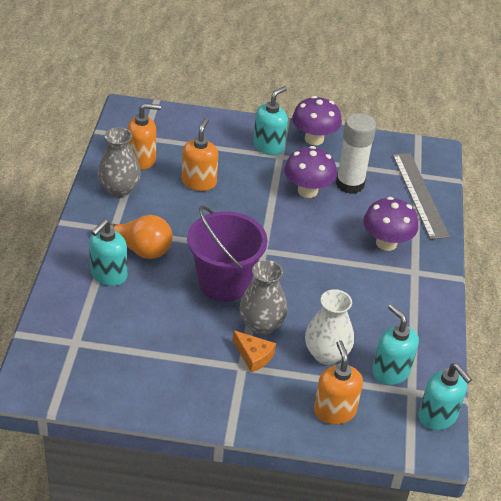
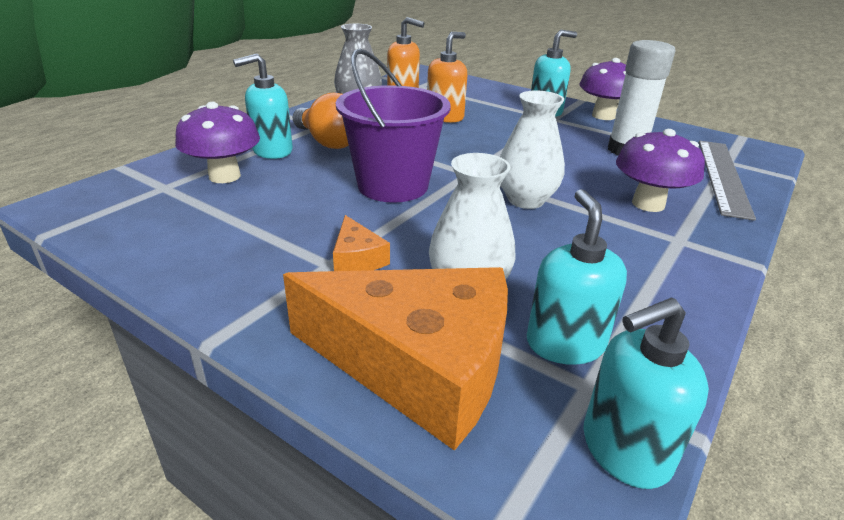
camera: 30 degrees right, 10 degrees down
grey vase [239,260,287,335] -> none
purple mushroom [284,146,337,198] -> purple mushroom moved to [175,102,260,183]
orange soap dispenser [314,340,363,424] -> orange cheese [283,267,508,451]
turquoise soap dispenser [418,363,472,430] -> turquoise soap dispenser turned 75 degrees clockwise [584,297,709,489]
none -> white vase [500,91,565,209]

